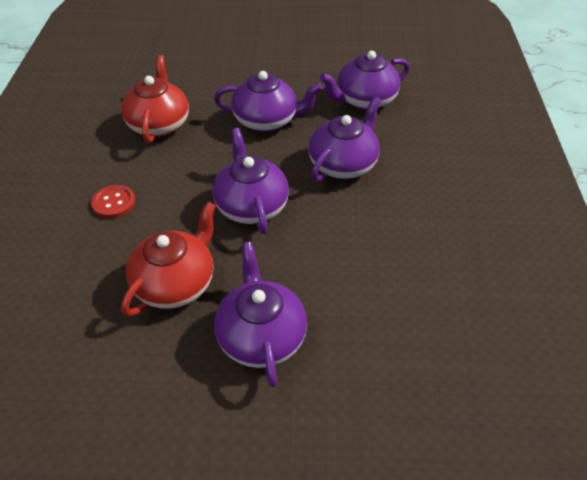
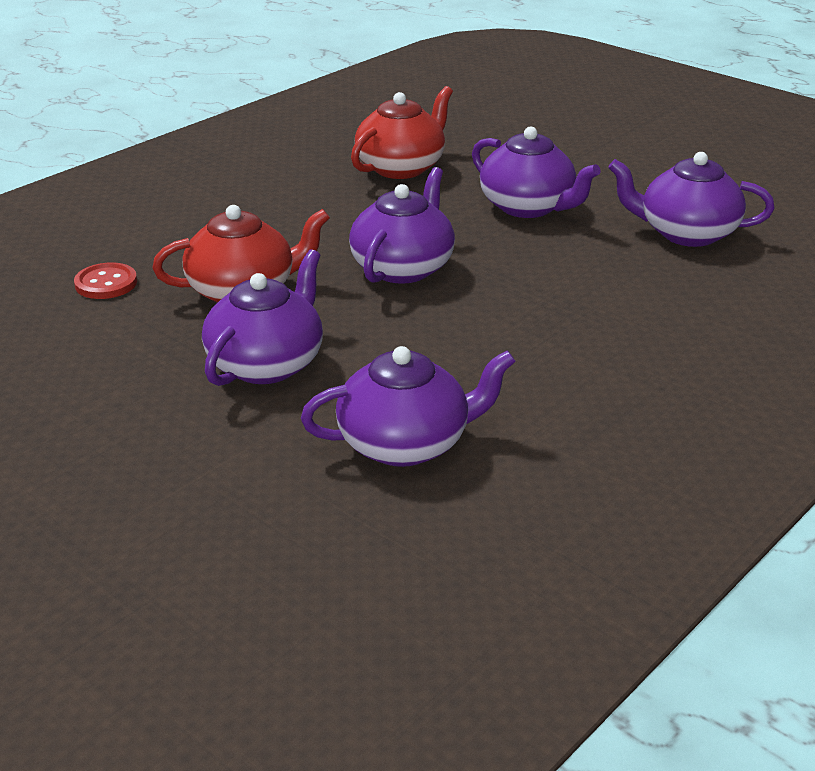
camera: 40 degrees right, 15 degrees down
red button [91,185,135,219] -> red button moved to [74,263,137,299]
purple teapot [308,96,381,182] -> purple teapot moved to [301,346,515,467]

